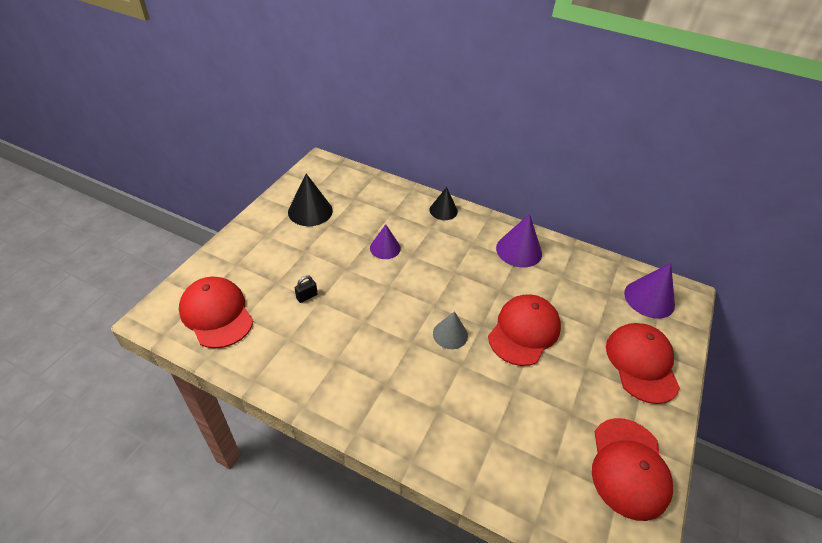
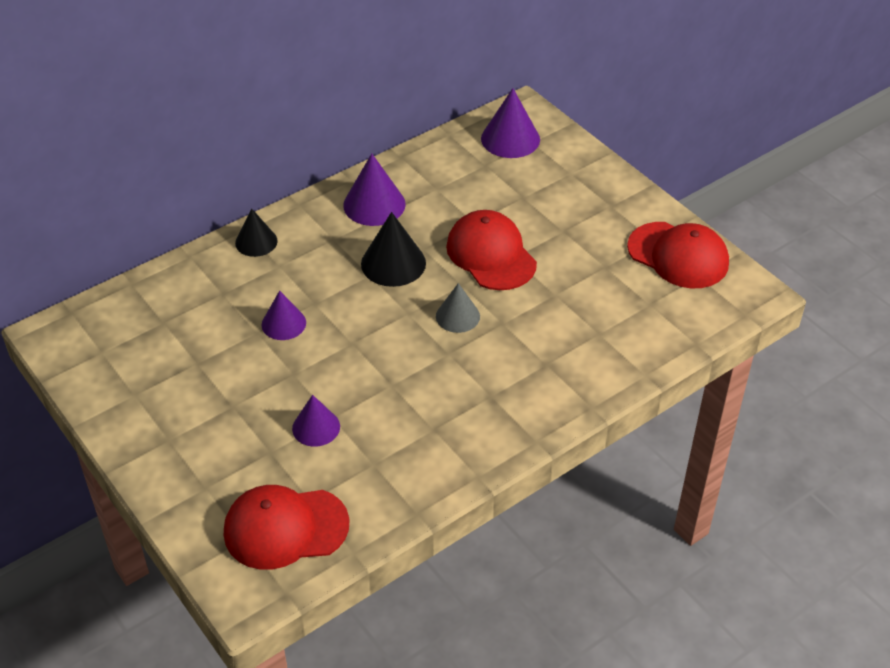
camera: 60 degrees left, 0 degrees up
black cone [288,174,333,226] -> black cone moved to [361,212,426,287]
black padlock [295,275,317,303] -> purple cone [292,395,340,447]
red cap [606,323,680,404] -> none

